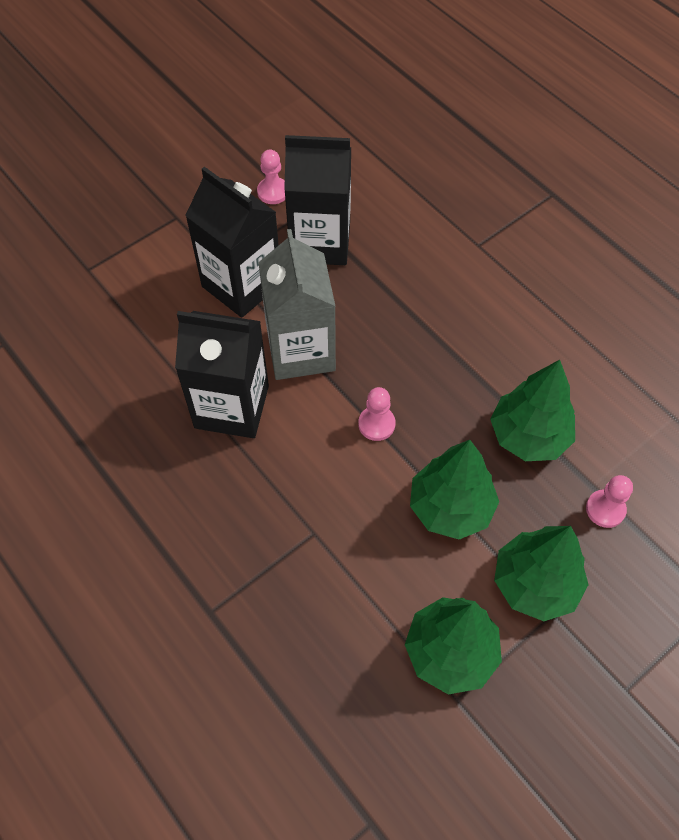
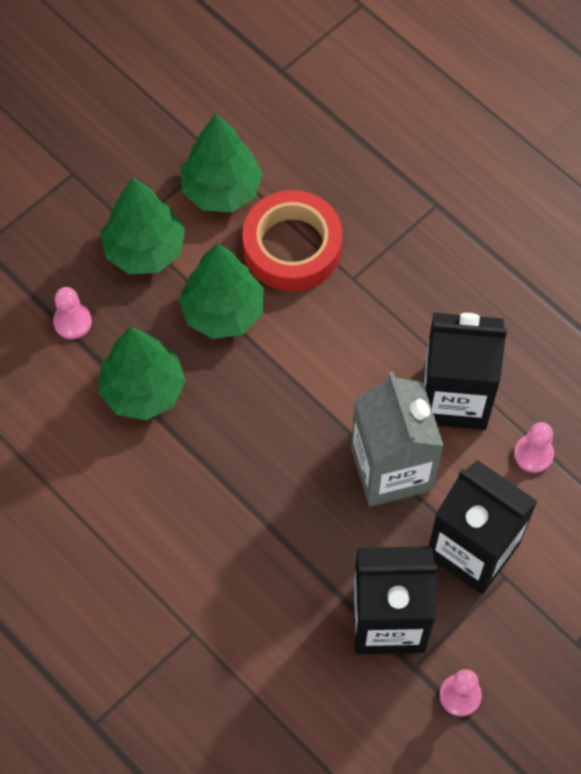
camera: 175 degrees right, 5 degrees up
pink pawn [358,387,396,441] -> pink pawn moved to [514,422,554,473]
none -> red tape [242,190,342,291]

